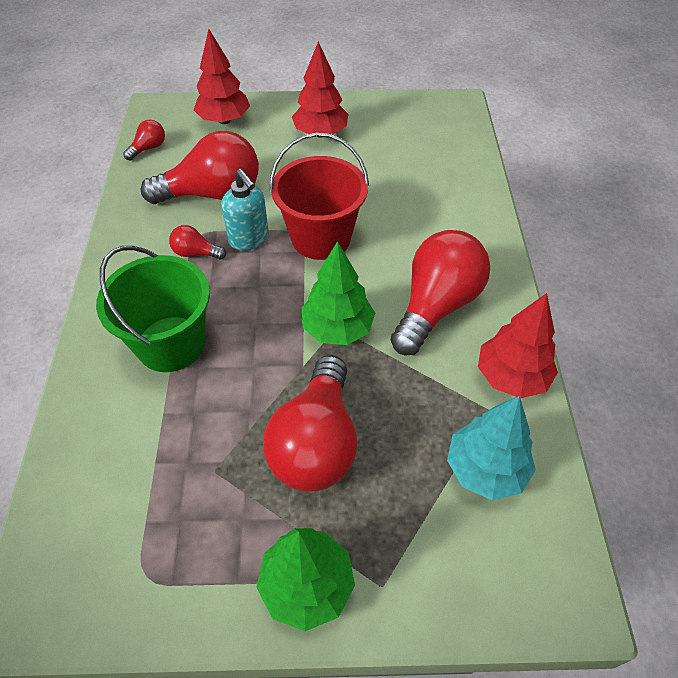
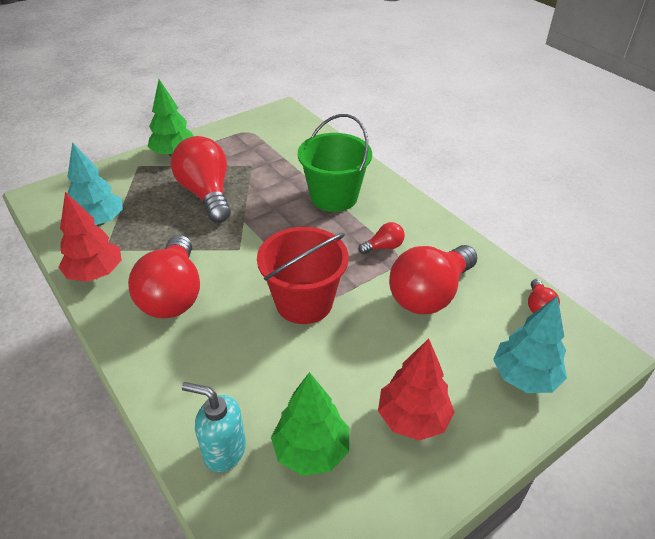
camera: 145 degrees right, 10 degrees down
red tree [194,29,250,124] -> turquoise tree [493,296,567,393]
turquoise soap dispenser [221,169,269,251] -> turquoise soap dispenser moved to [182,382,246,472]
green tree [302,241,375,345] -> green tree moved to [271,372,349,476]

